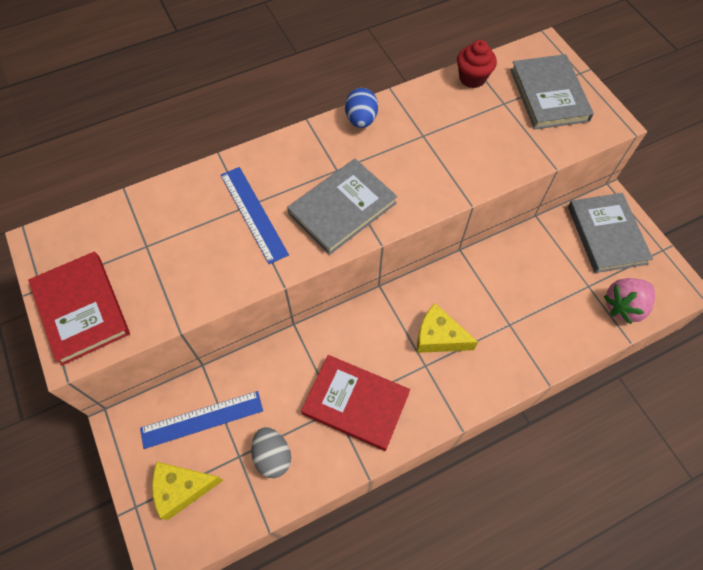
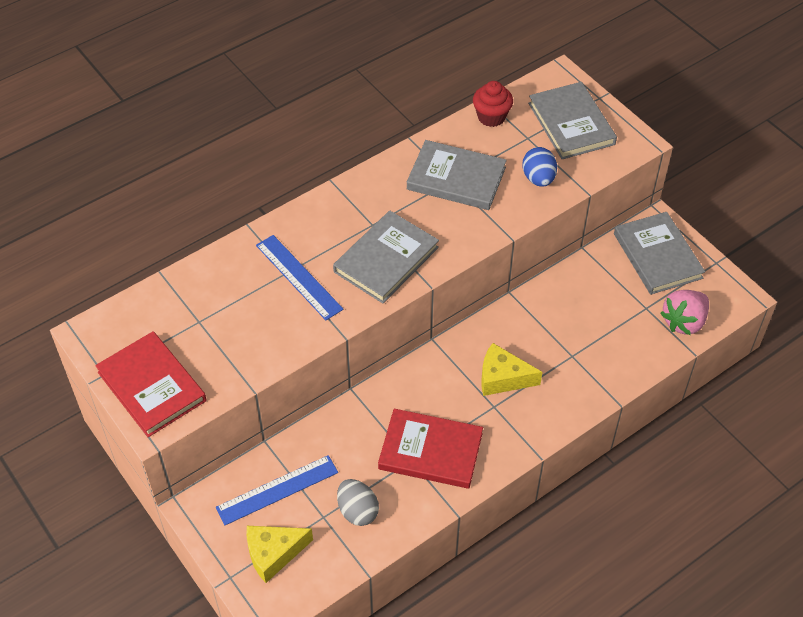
camera: 10 degrees left, 10 degrees down
blue egg [345,88,378,128] -> blue egg moved to [522,147,557,187]
none -> grey book [407,140,507,210]

